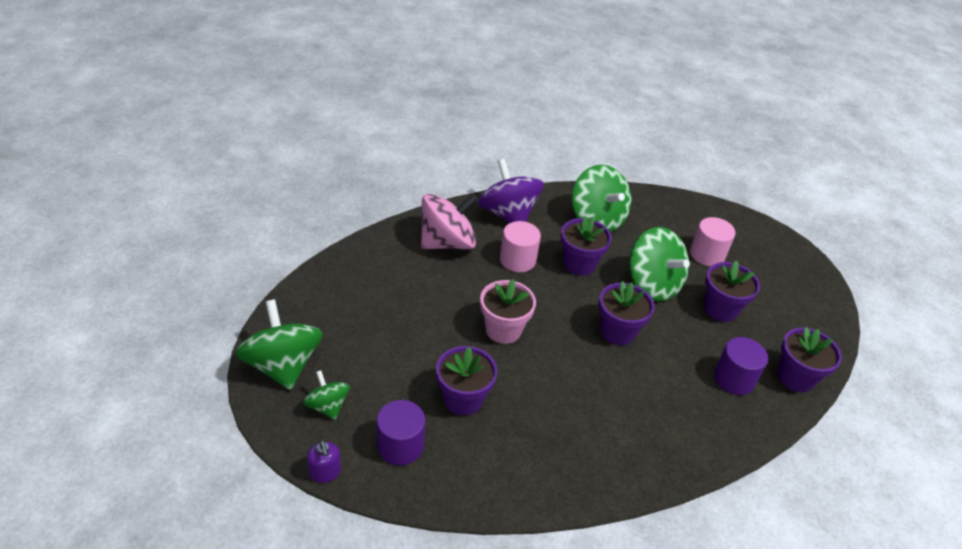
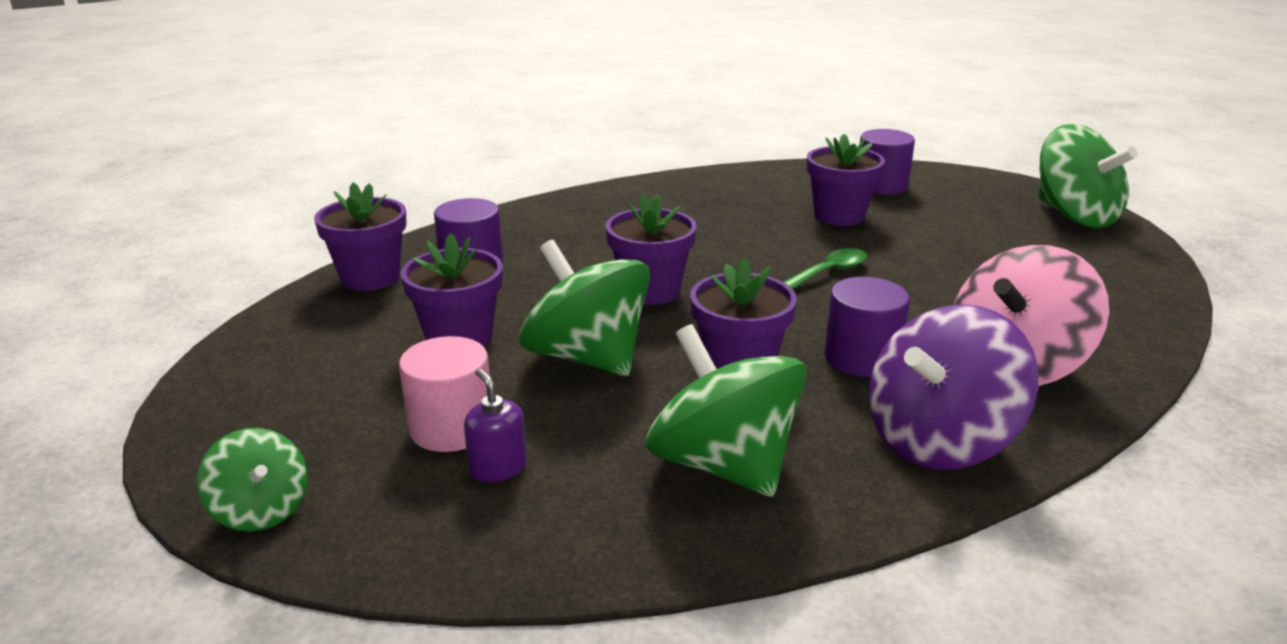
camera: 175 degrees right, 15 degrees down
green spinning top [303,370,350,420] -> green spinning top moved to [197,428,308,531]
purple soap dispenser [307,440,341,483] -> purple soap dispenser moved to [464,369,527,482]
purple spinning top [478,159,544,223] -> purple spinning top turned 90 degrees clockwise [869,304,1038,470]
pink flower pot [480,279,536,344] -> green spoon [784,248,867,289]
pink cylinder [500,221,541,272] -> purple cylinder [824,277,910,377]

